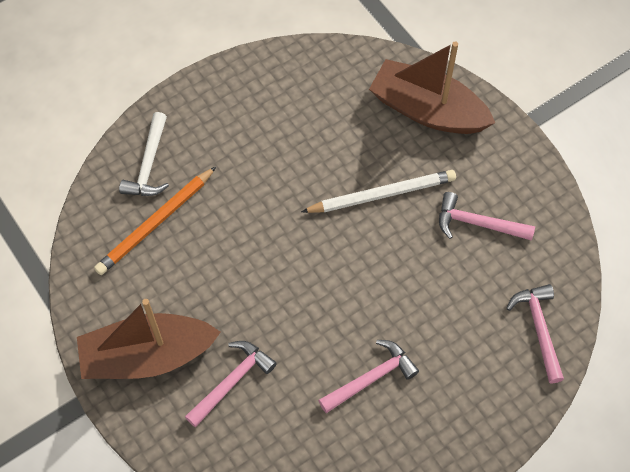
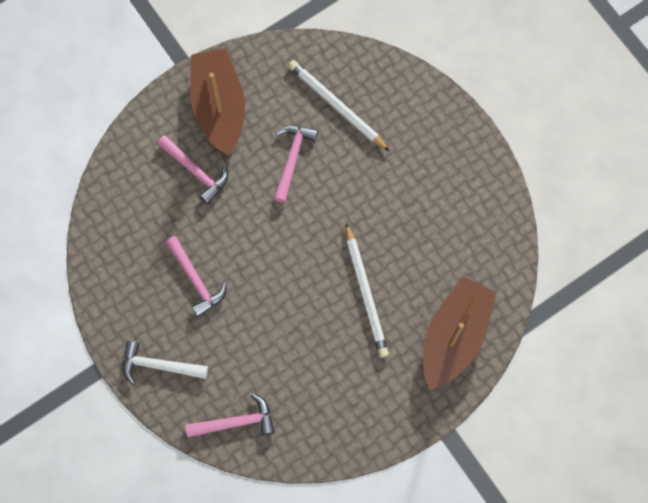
camera: 90 degrees right, 10 degrees up
orange pencil [94,167,216,275] -> white pencil [288,60,390,152]
white hammer [119,112,169,196] -> white hammer moved to [123,341,208,385]
pink hammer [439,192,535,241] -> pink hammer moved to [274,125,318,203]

